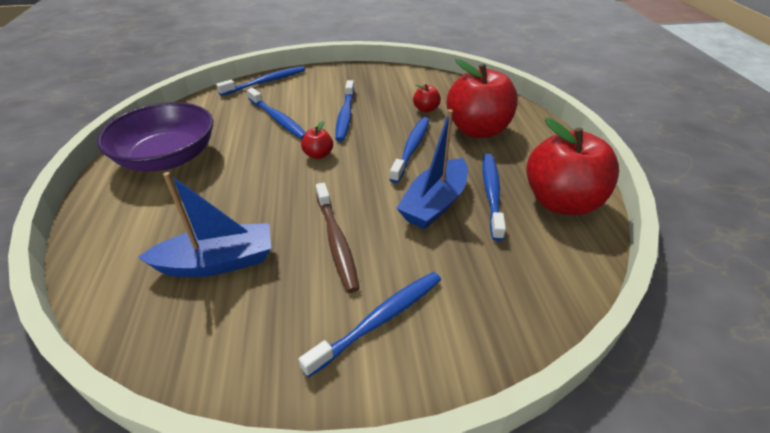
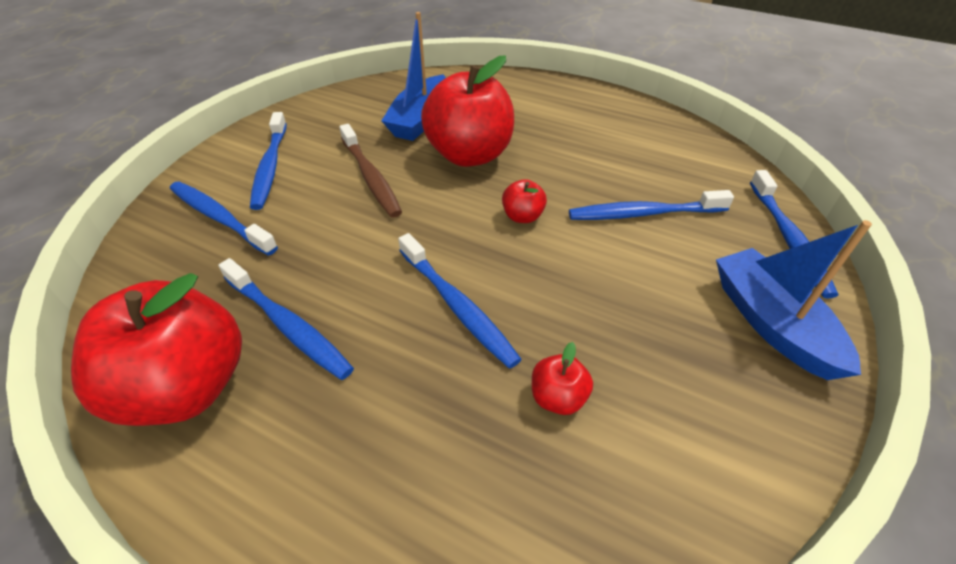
camera: 125 degrees right, 5 degrees up
purple bowl [97,102,213,172] -> none
brown toothbrush [316,183,360,293] -> brown toothbrush turned 135 degrees counterclockwise [339,124,402,218]
blue toothbrush [335,80,355,142] -> blue toothbrush moved to [170,181,278,256]
blue boat [396,109,468,229] -> blue boat moved to [716,220,872,380]
red apple [447,59,518,138] -> red apple moved to [421,55,514,167]

